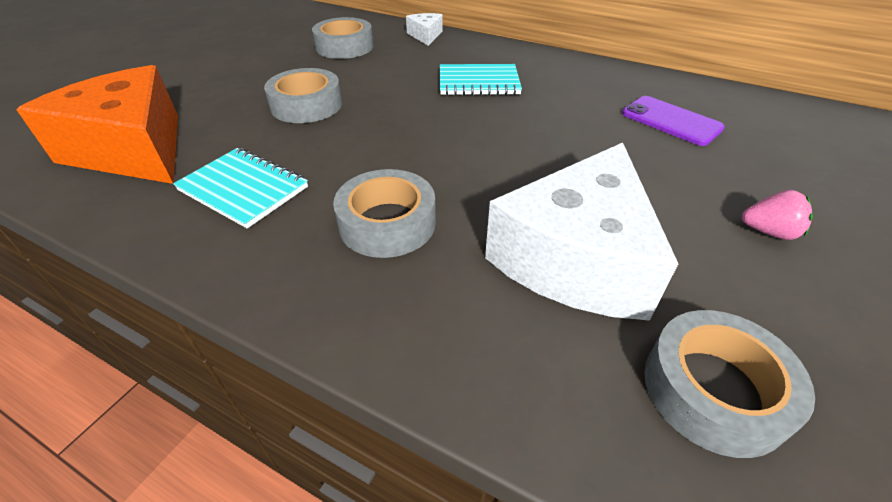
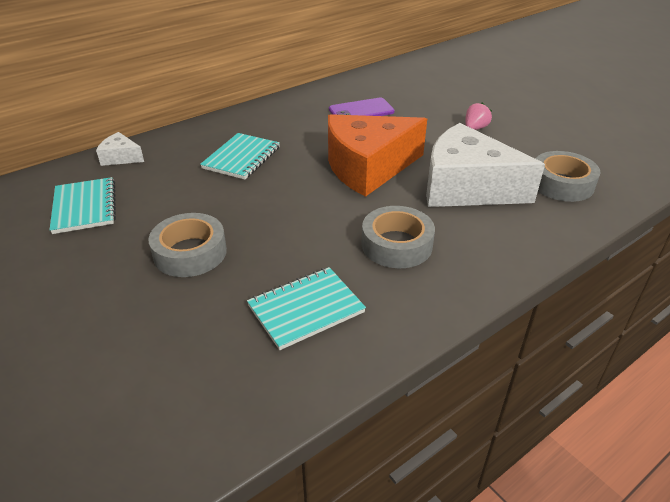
camera: 65 degrees left, 5 degrees down
orange cheese [16,65,178,184] -> orange cheese moved to [328,114,427,197]
grey tape [312,17,374,59] -> turquoise notebook [49,177,116,234]
white cheese [485,143,678,321] -> white cheese turned 150 degrees clockwise [426,123,545,207]

